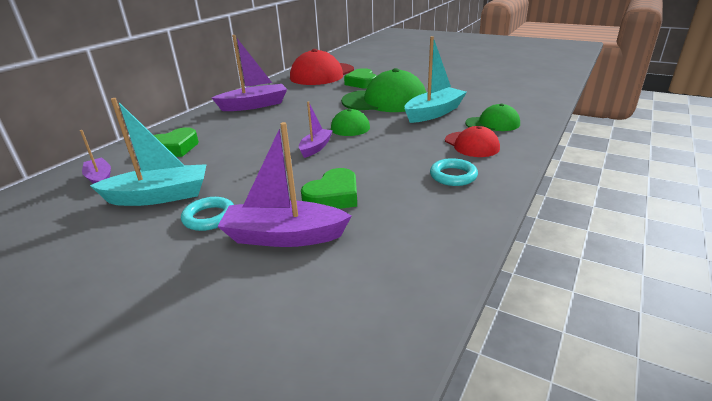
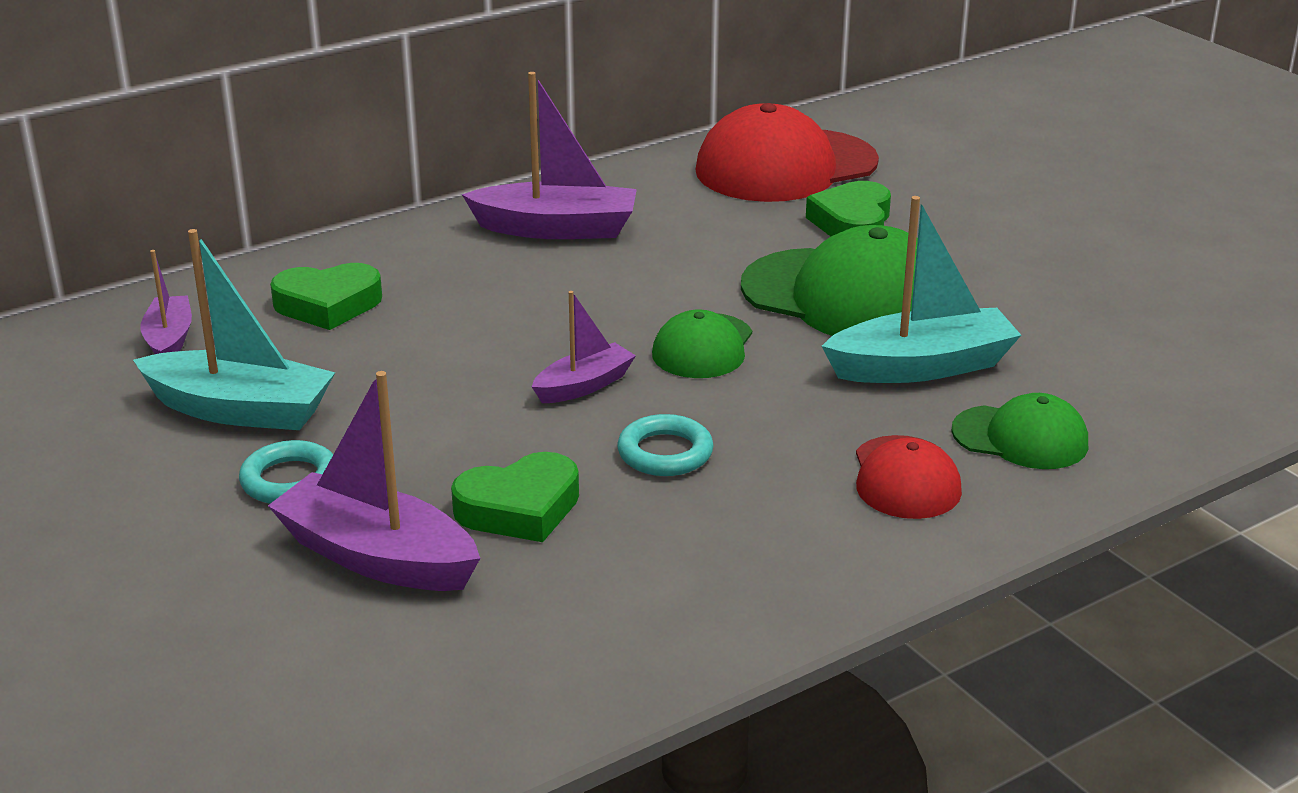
camera: 25 degrees right, 0 degrees up
turquoise ring [430,158,478,186] -> turquoise ring moved to [617,414,714,476]

